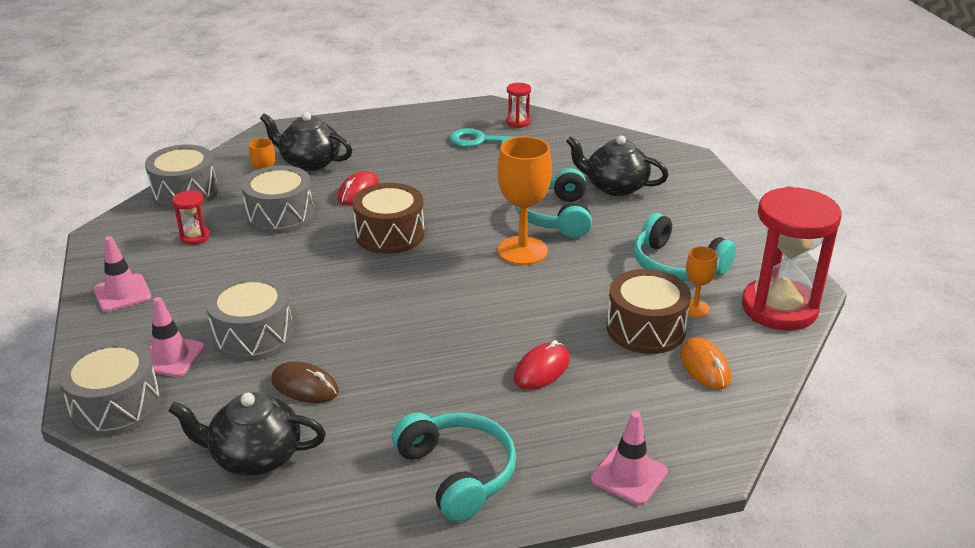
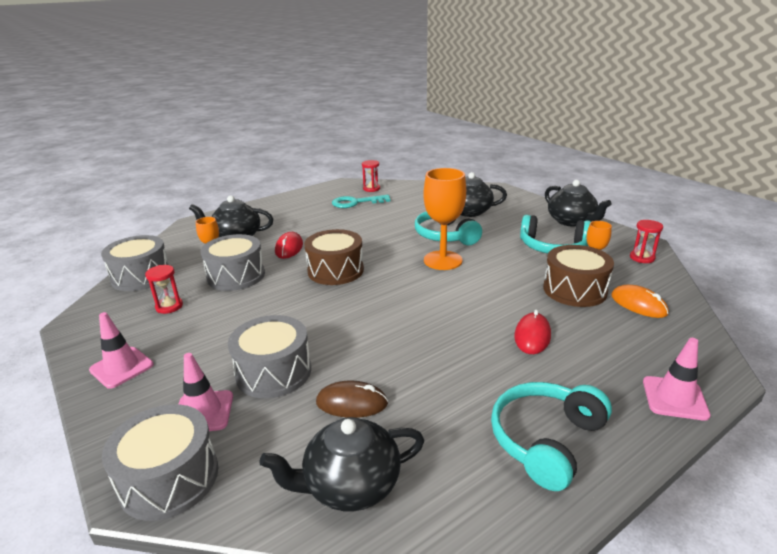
camera: 20 degrees left, 5 degrees down
turquoise headphones [392,412,516,522] -> turquoise headphones turned 90 degrees counterclockwise [491,382,612,491]
red hourglass [742,186,842,331] -> red hourglass [630,220,663,263], size x0.43
none -> black teapot [545,180,612,227]

